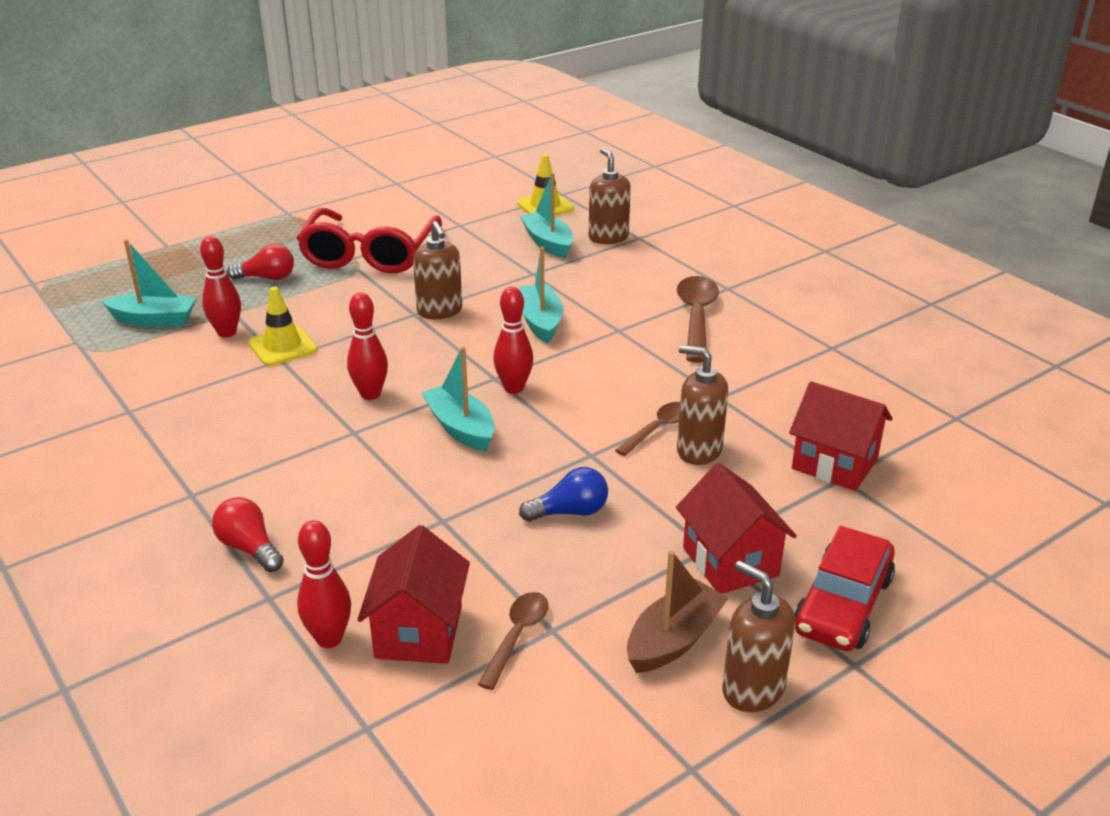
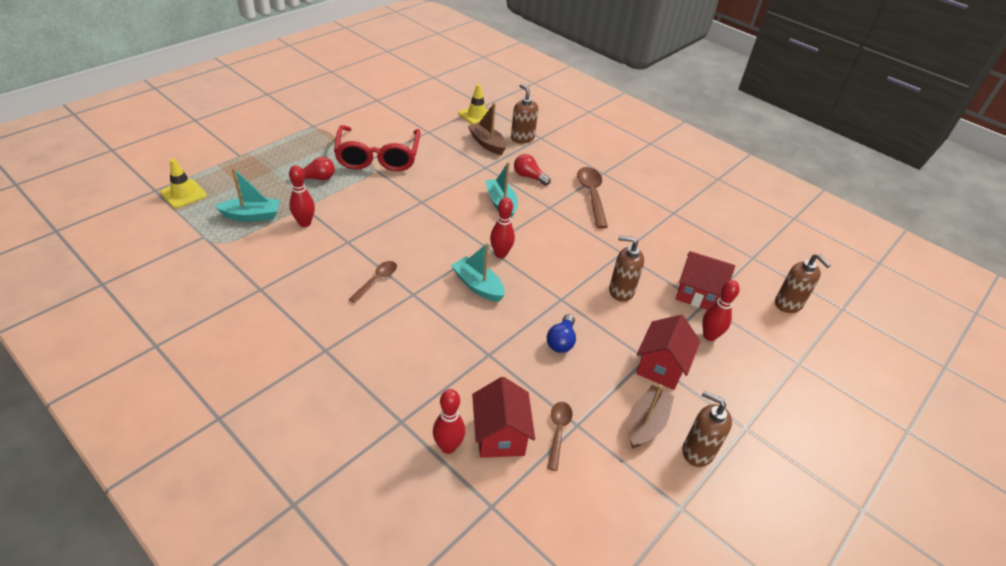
camera: 15 degrees left, 10 degrees up
red light bulb [212,497,284,572] -> red light bulb moved to [514,154,551,186]
yellow traffic cone [248,287,318,366] -> yellow traffic cone moved to [160,159,207,208]
red bowling pin [347,292,388,400] -> red bowling pin moved to [702,280,740,341]
brown soap dispenser [413,221,462,319] -> brown soap dispenser moved to [775,254,831,313]
blue light bulb [519,467,608,522] -> blue light bulb turned 135 degrees clockwise [547,314,576,353]
turquoise boat [520,173,573,258] -> brown boat [468,103,506,155]
brown spoon [615,402,680,456] -> brown spoon moved to [349,261,397,303]
red house [676,463,797,594] -> red house turned 60 degrees clockwise [636,315,700,390]
red car [794,526,895,651] -> none

